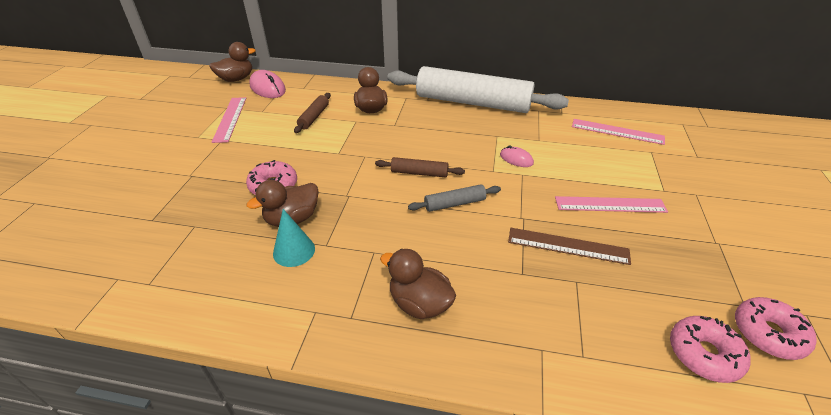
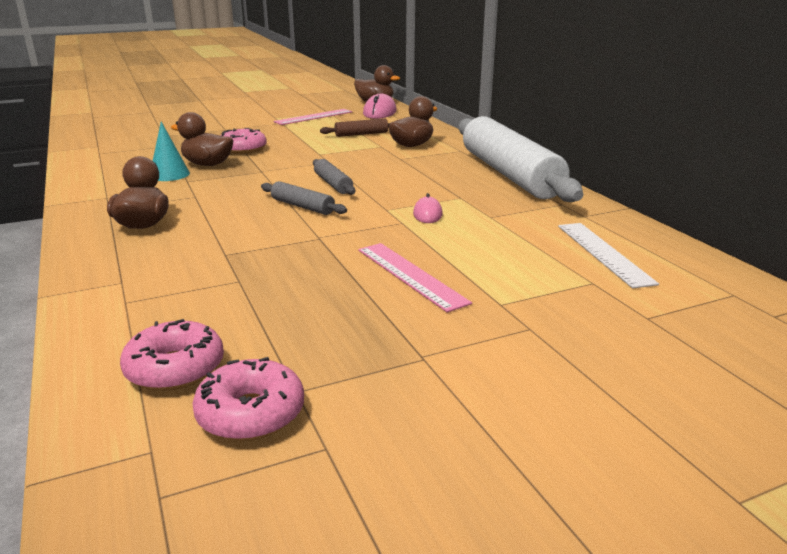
camera: 55 degrees right, 15 degrees down
brown rolling pin [375,157,465,177] -> grey rolling pin [313,159,355,195]
brown ruler [508,228,631,265] -> none
pink ruler [572,119,665,145] -> white ruler [558,223,659,288]

